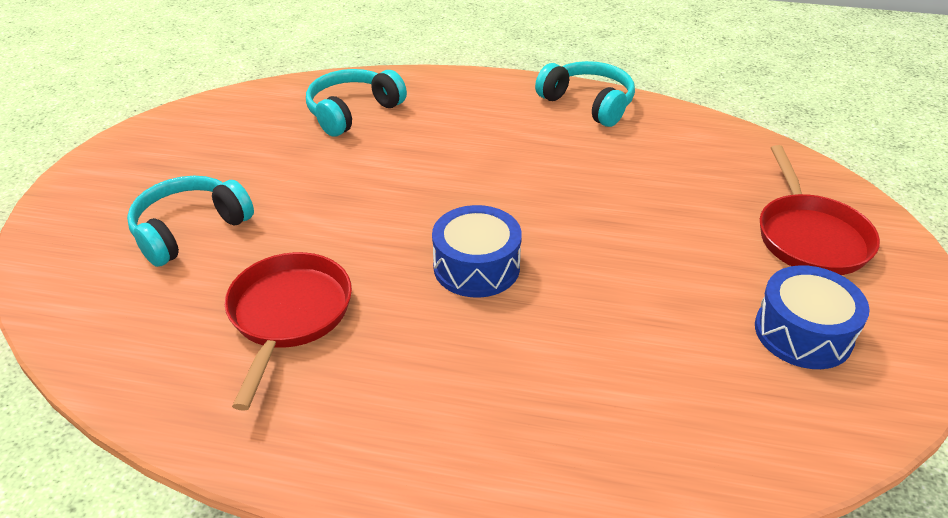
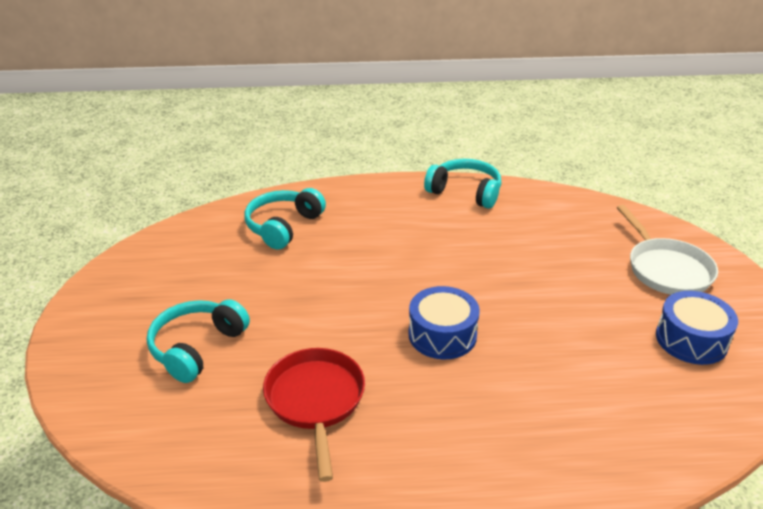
camera: 15 degrees left, 5 degrees down
red pan [760,145,880,275] -> white pan [617,205,718,295]

